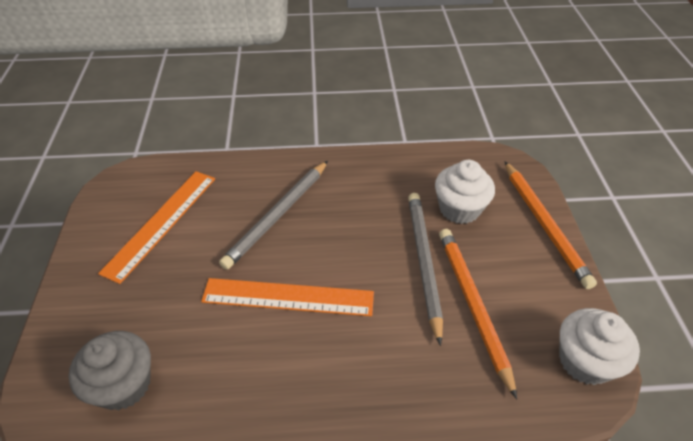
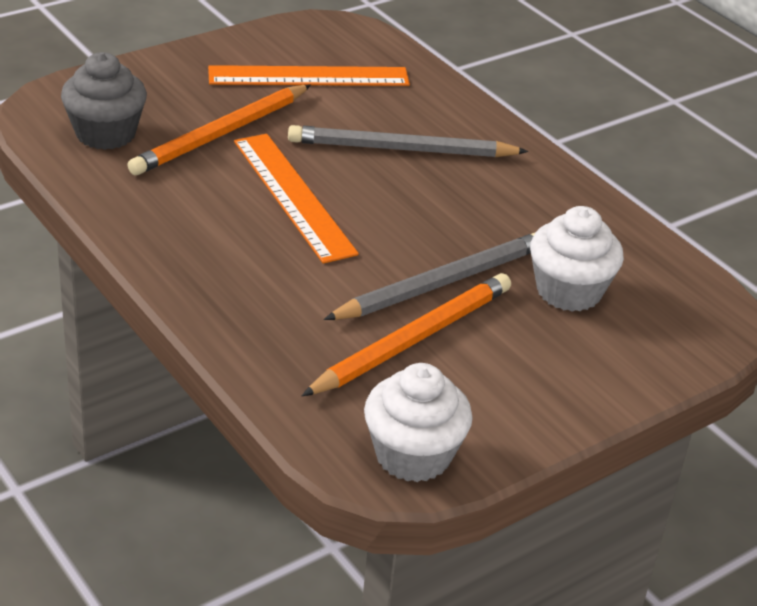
camera: 55 degrees right, 10 degrees down
orange pencil [505,162,597,289] -> orange pencil moved to [127,85,311,176]

